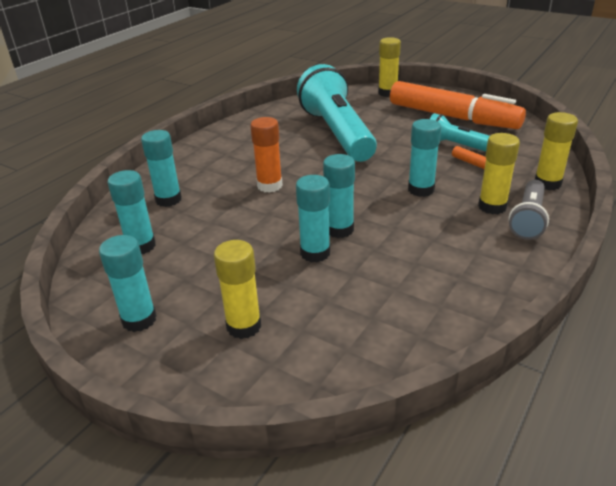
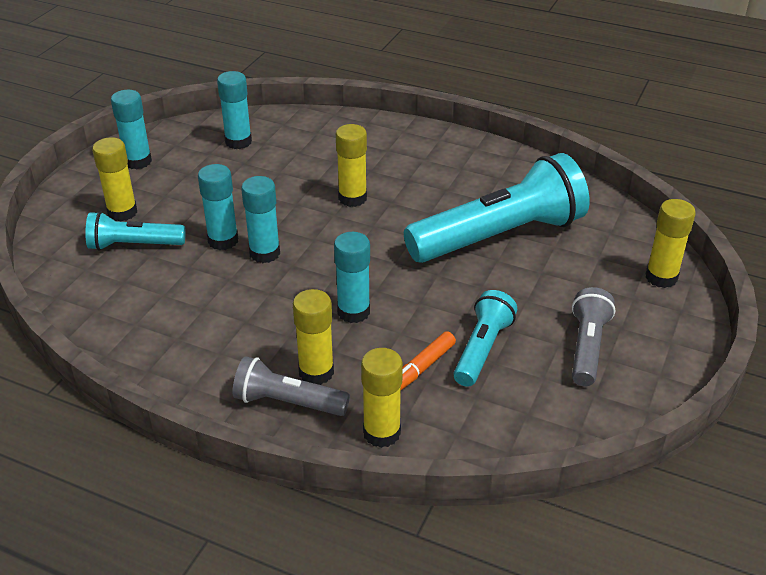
camera: 80 degrees right, 5 degrees up
turquoise glue stick [141,130,182,207] -> none
orange glue stick [250,117,283,193] -> yellow glue stick [336,124,367,207]
orange marker [390,81,526,129] -> grey flashlight [572,287,615,386]
none -> turquoise flashlight [85,211,185,251]

